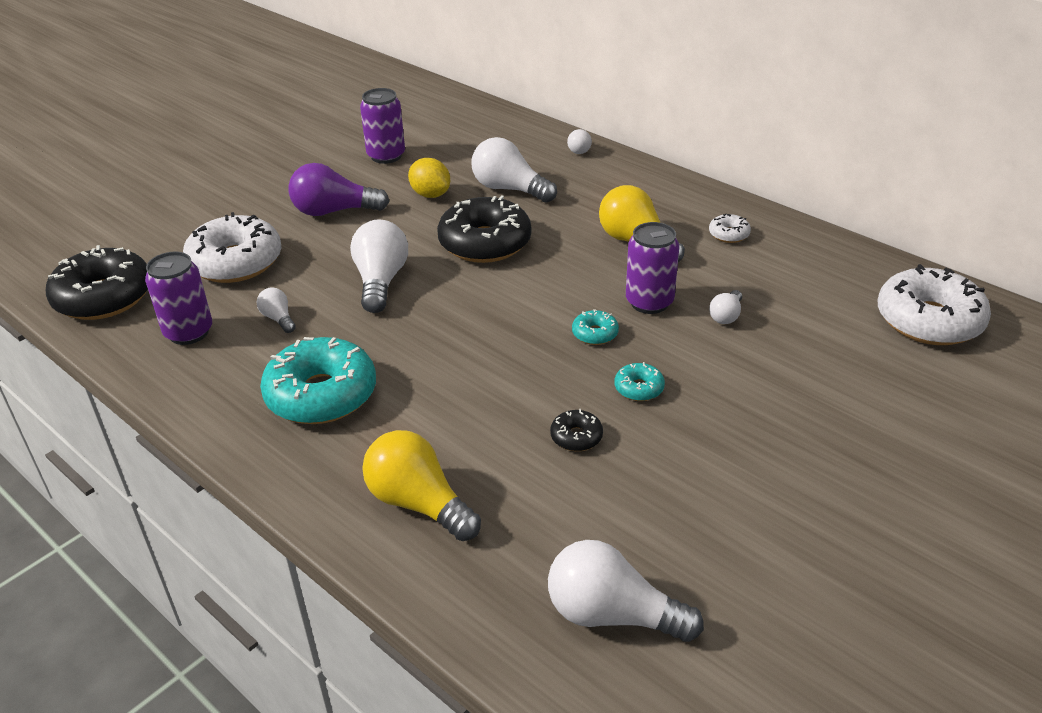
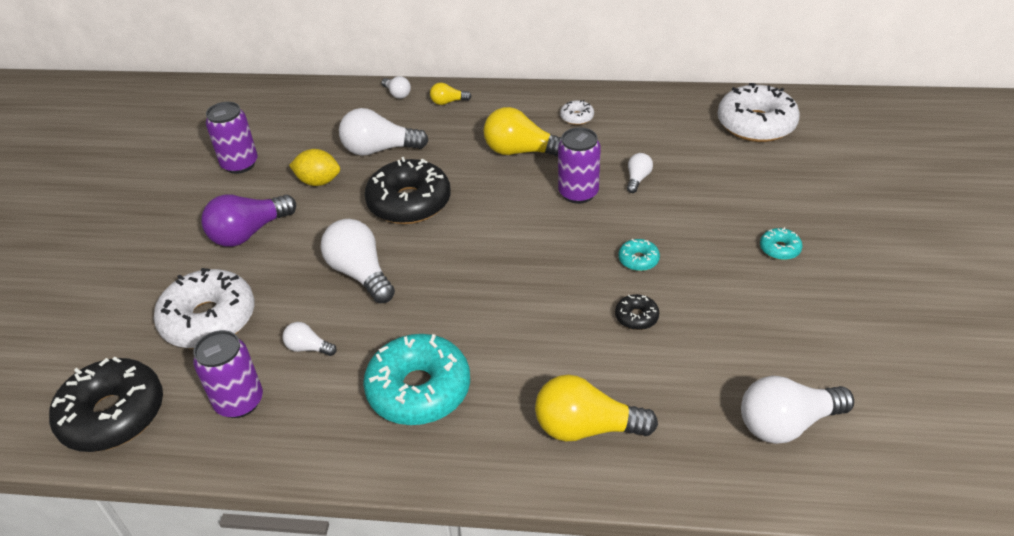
camera: 35 degrees left, 5 degrees up
turquoise donut [572,309,619,345] -> turquoise donut moved to [760,227,803,260]
white light bulb [709,290,742,324] -> white light bulb turned 150 degrees counterclockwise [627,153,653,193]
none -> yellow light bulb [430,83,472,105]

